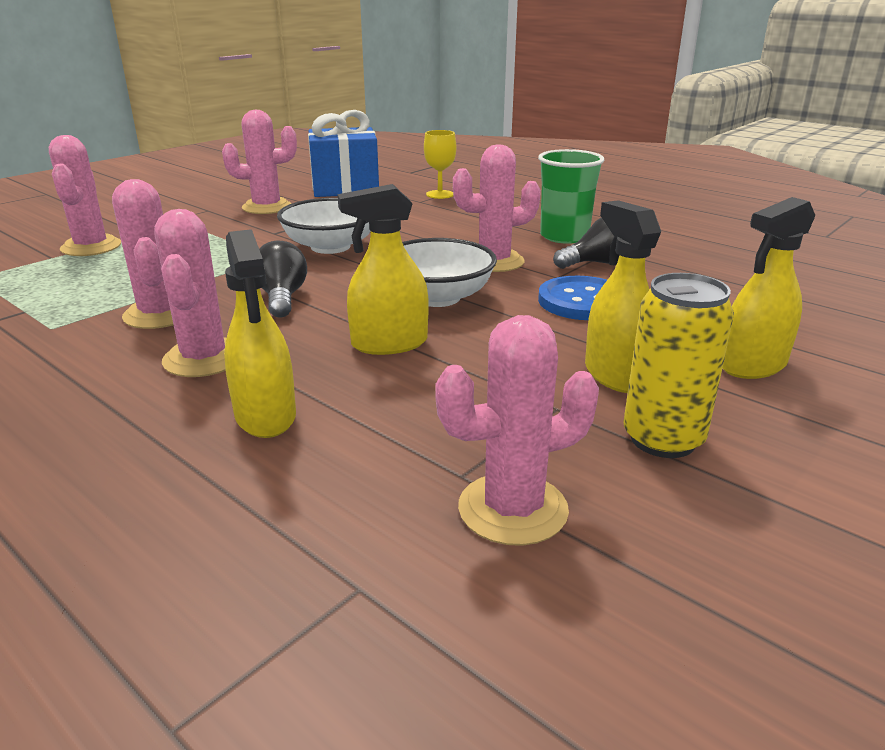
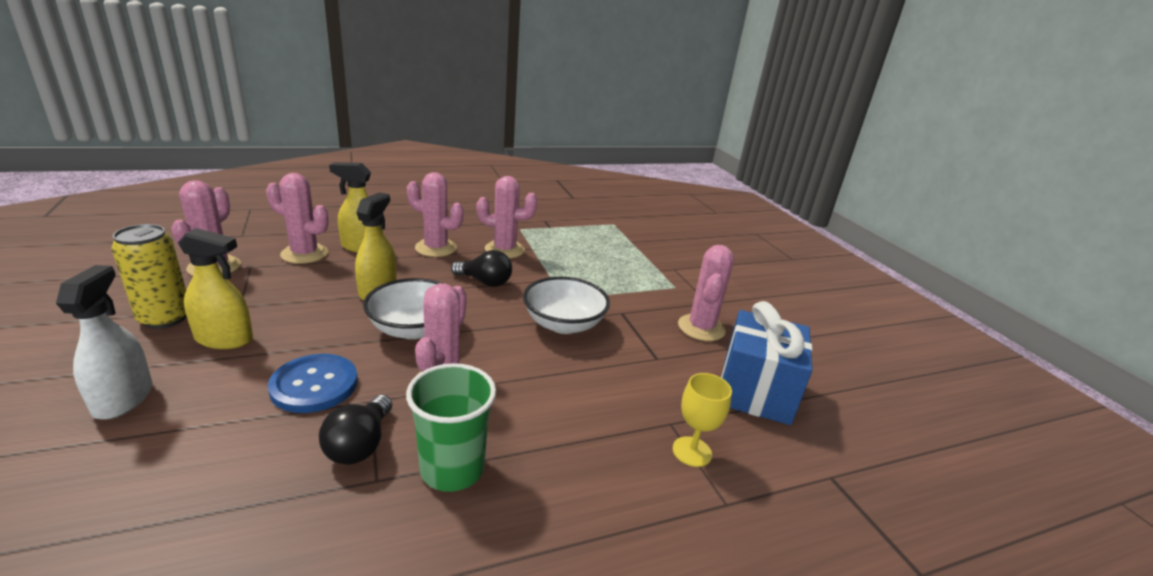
camera: 115 degrees right, 0 degrees up
pink cactus [49,135,121,256] -> pink cactus moved to [266,173,329,264]
yellow spray bottle [723,197,816,379] -> white spray bottle [56,265,152,420]

